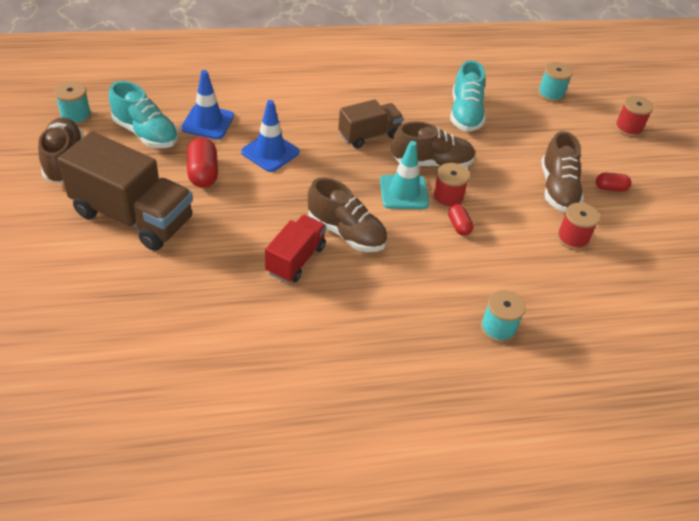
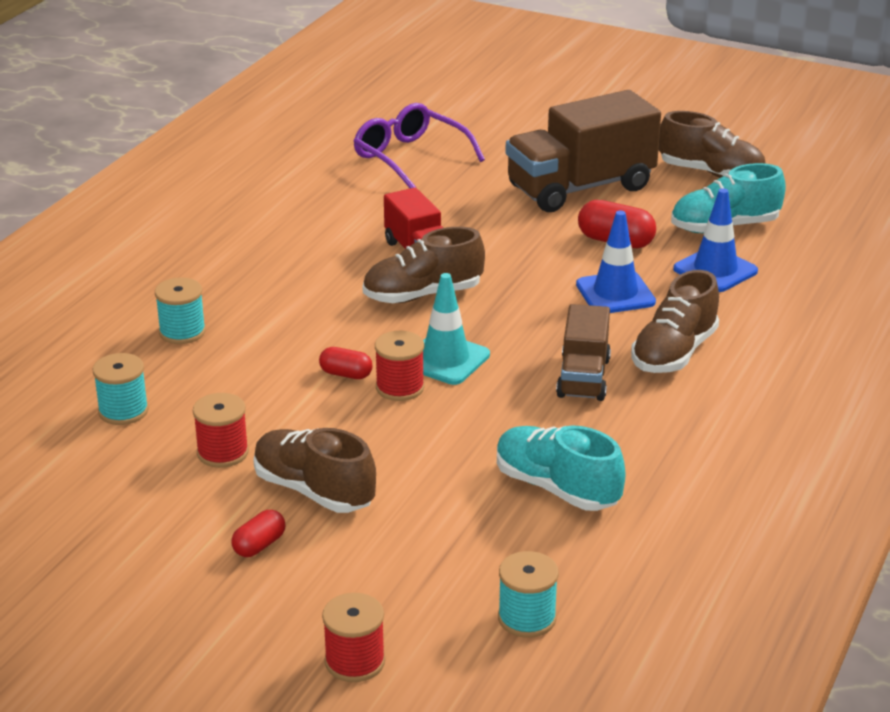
camera: 130 degrees right, 15 degrees down
turquoise spool [54,81,91,125] -> turquoise spool moved to [93,353,149,425]
brown shoe [391,122,475,168] -> brown shoe moved to [631,270,719,373]
none -> purple glasses [353,103,485,188]

